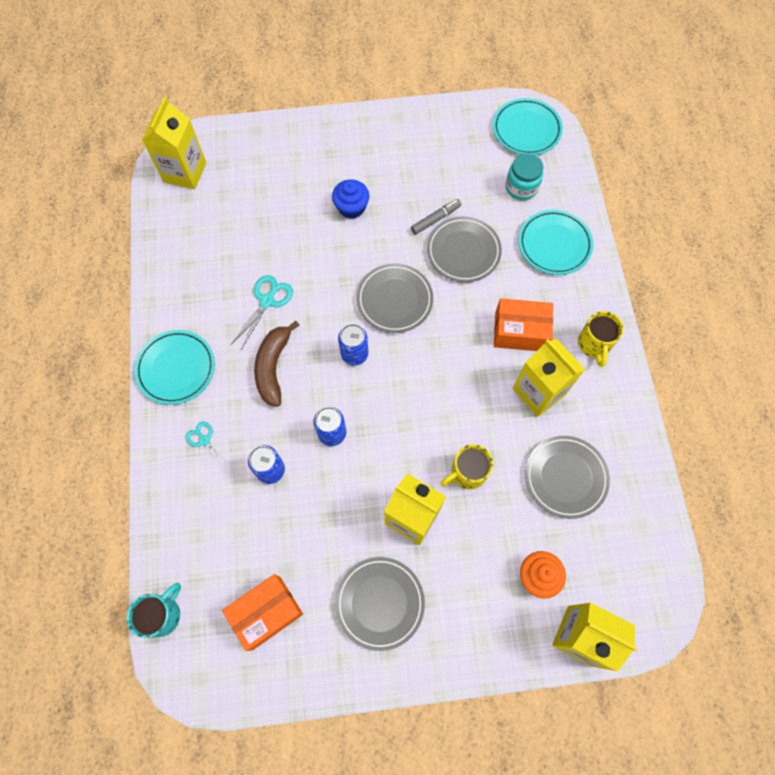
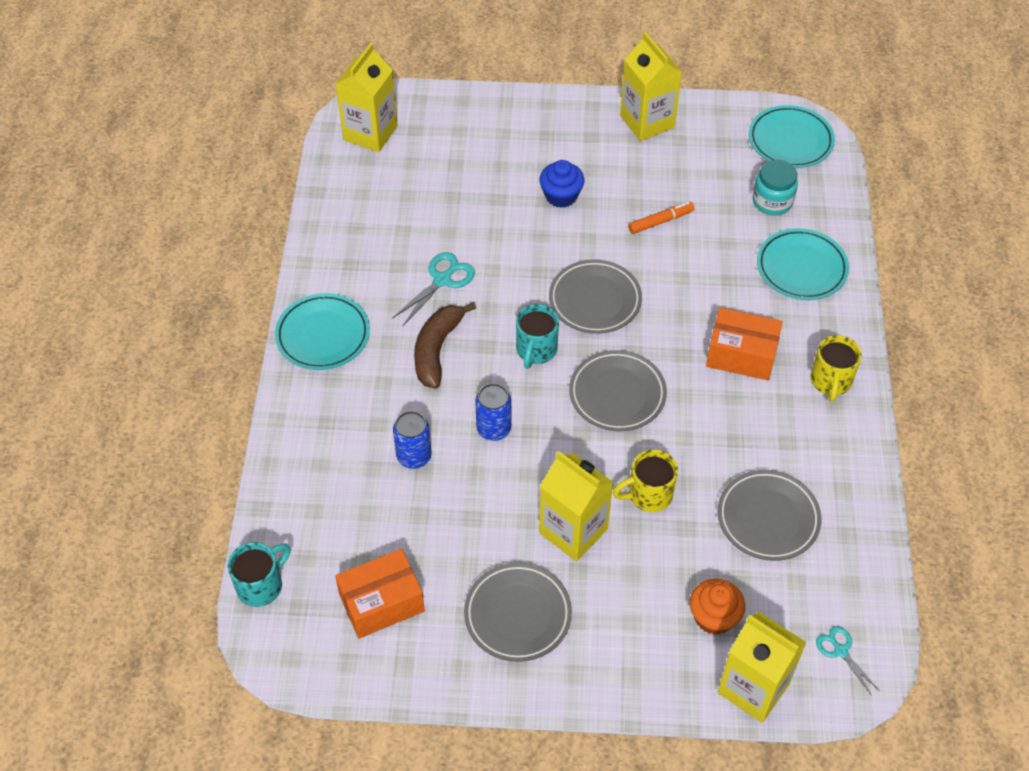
camera: 10 degrees right, 15 degrees down
turquoise scissors [186,422,232,471] -> turquoise scissors moved to [816,626,880,696]
blue can [338,324,368,366] -> turquoise mug [516,304,559,369]
grey marker [411,199,461,235] -> orange marker [628,202,694,234]
grey plate [427,216,502,282] -> grey plate moved to [569,350,667,431]
yellow carton [513,339,585,417] -> yellow carton moved to [620,32,682,141]

